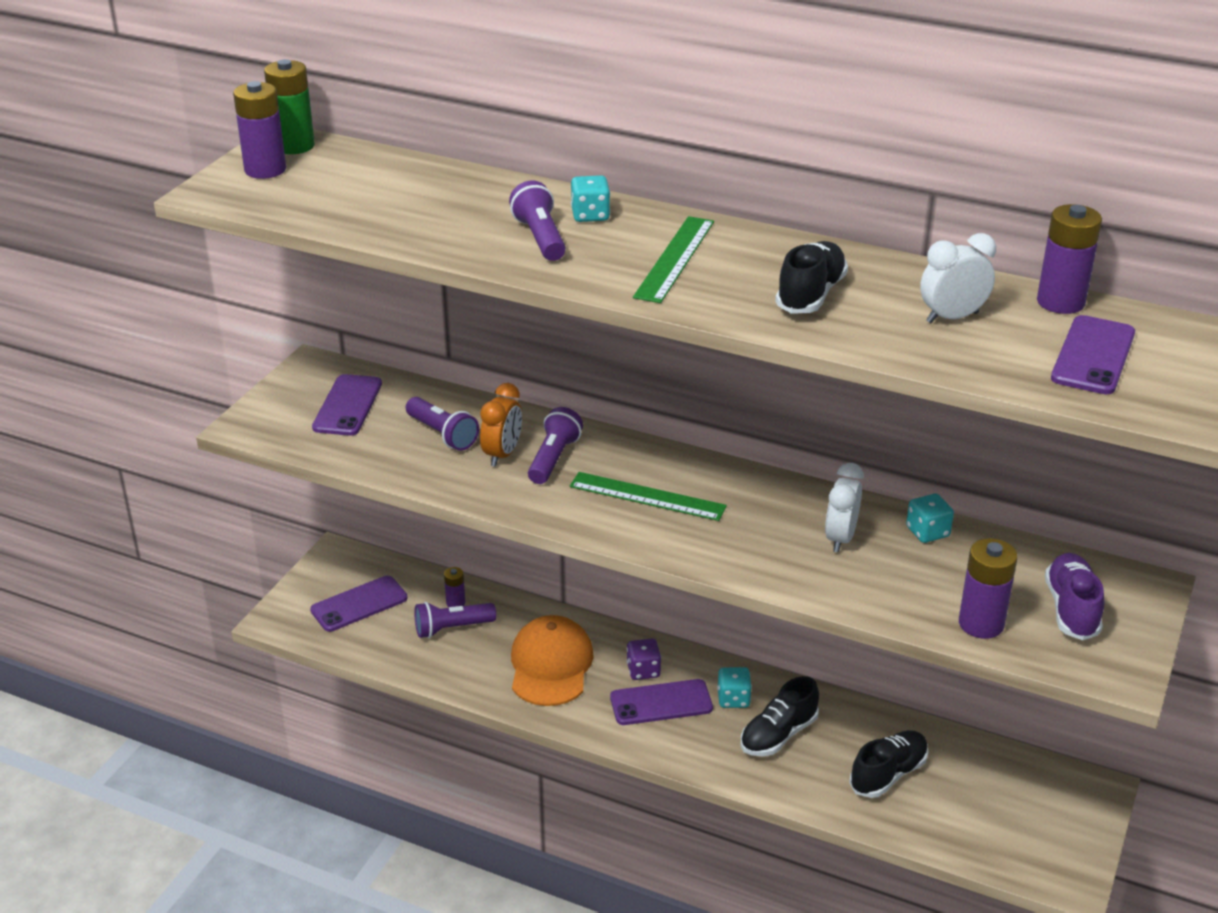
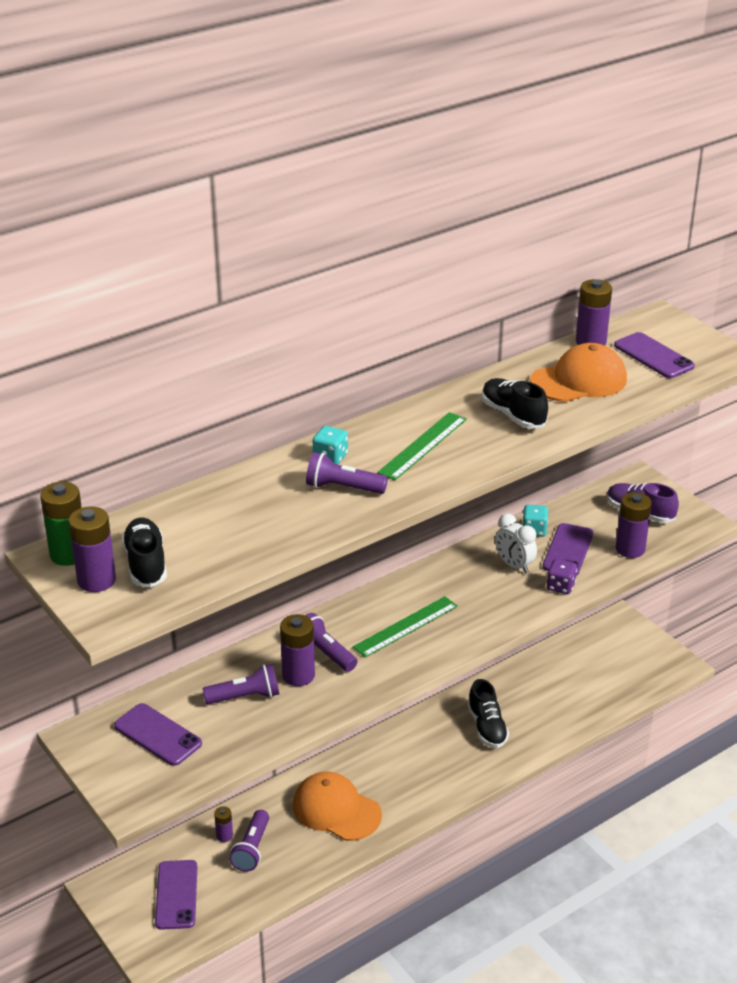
camera: 60 degrees left, 0 degrees up
orange clock [480,383,522,467] -> purple battery [280,614,315,686]
purple phone [610,679,713,725] -> purple phone moved to [542,523,594,576]
purple dice [627,638,661,680] -> purple dice moved to [547,559,577,594]
green ruler [633,216,714,303] -> green ruler turned 75 degrees clockwise [377,412,467,480]
turquoise dice [717,667,752,708] -> none
black shoe [849,730,928,798] -> black shoe moved to [122,518,167,587]
white clock [920,233,996,323] -> orange cap [530,343,627,402]

